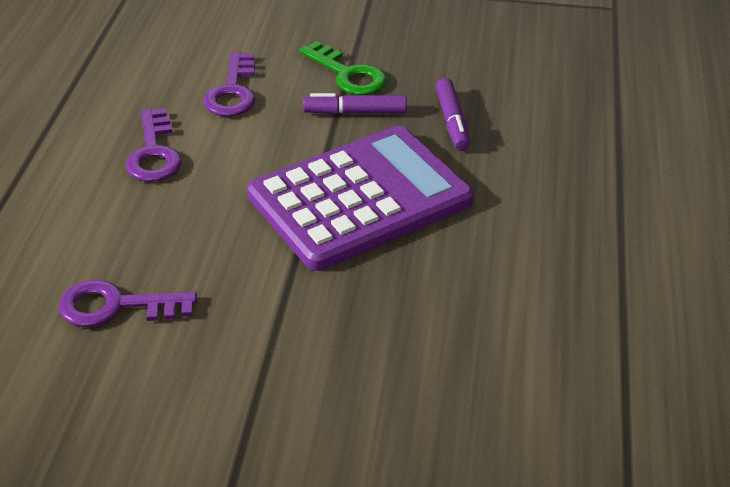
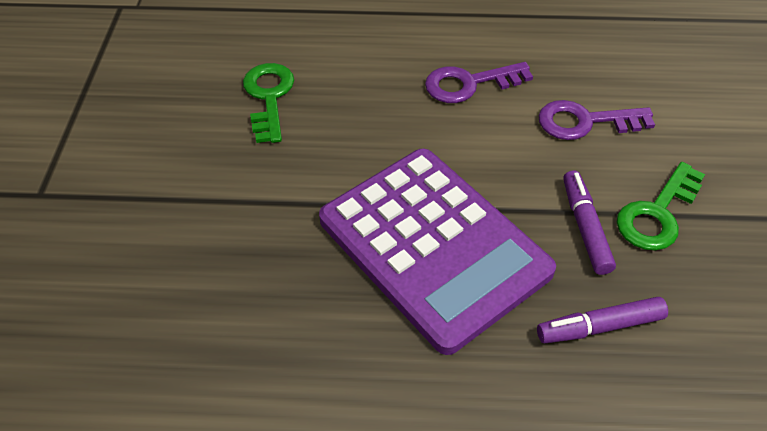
camera: 85 degrees right, 10 degrees up
purple key [59,280,197,327] -> green key [243,63,294,143]

